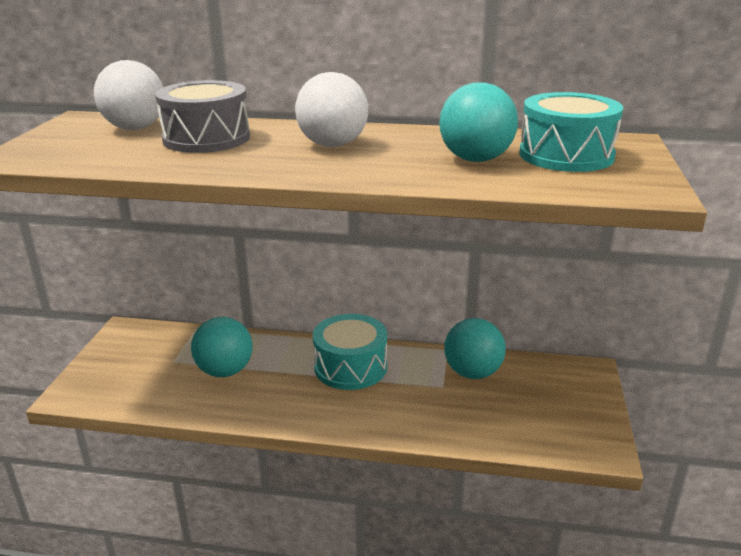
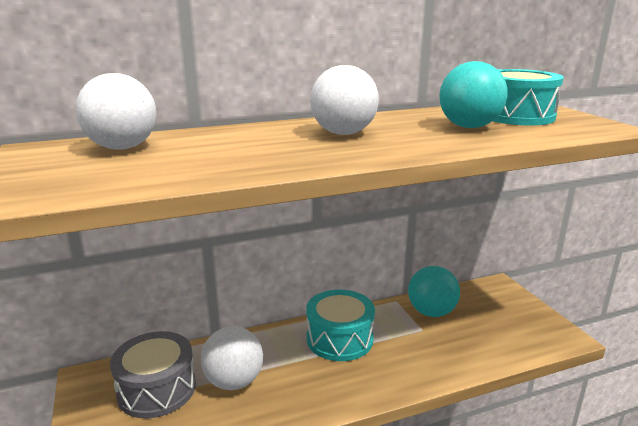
camera: 30 degrees left, 5 degrees down
grey drum [155,80,250,153] -> grey drum moved to [110,331,196,418]
turquoise ball [191,317,253,377] -> white ball [201,326,263,390]

